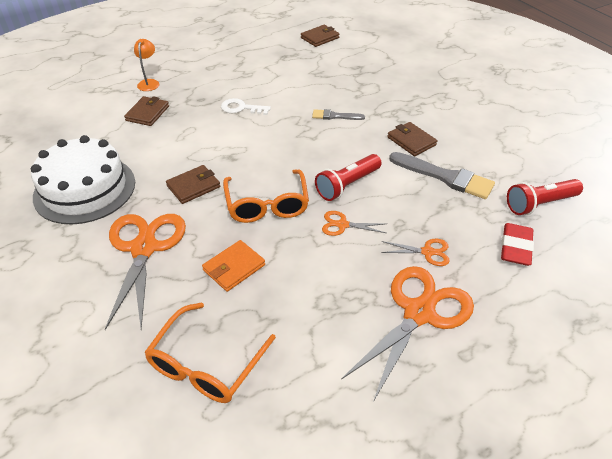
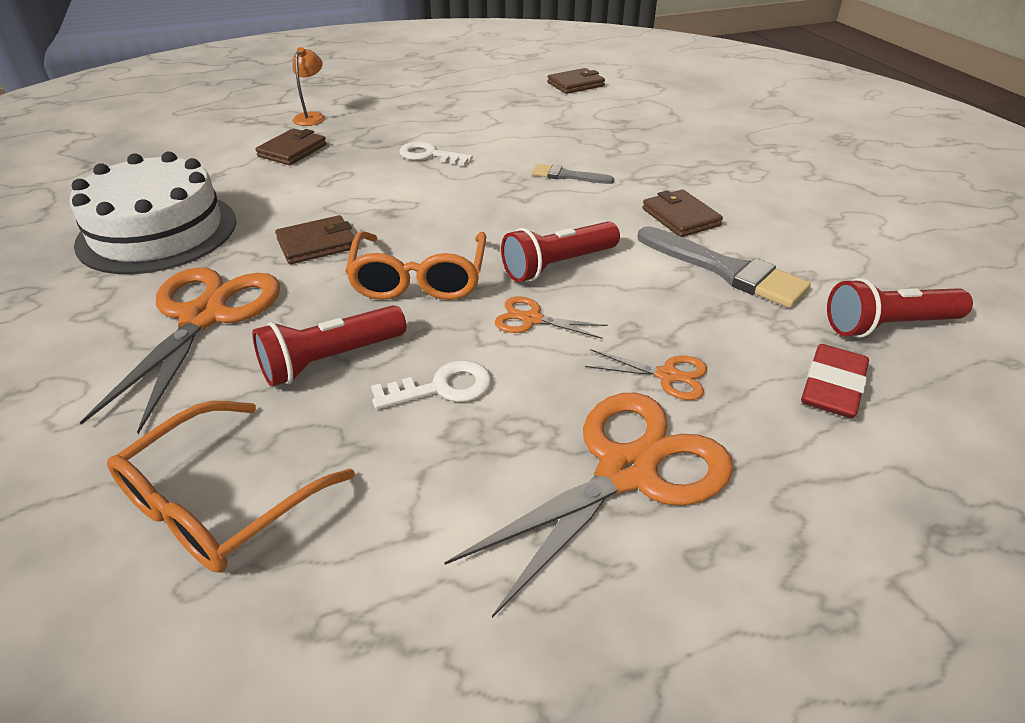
camera: 10 degrees right, 5 degrees down
orange wallet [202,240,265,292] -> red flashlight [252,305,406,387]
none -> white key [371,360,492,409]

